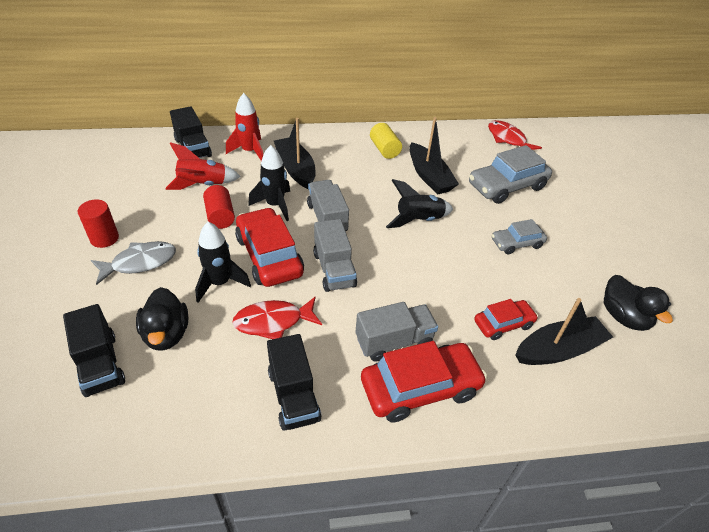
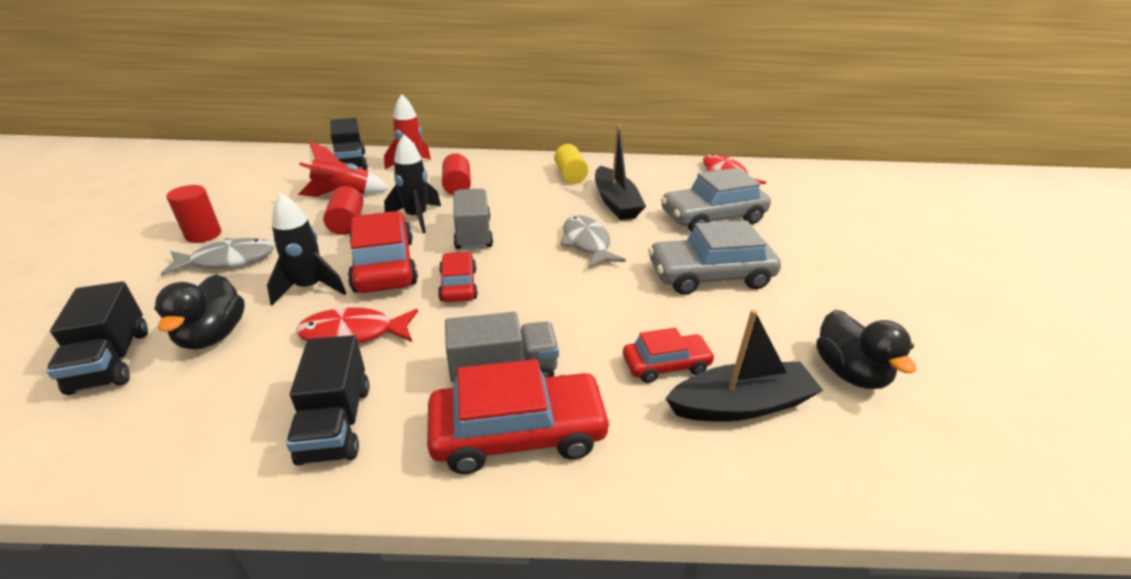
camera: 10 degrees right, 10 degrees down
black boat [274,118,316,189] -> red cylinder [442,154,471,195]
grey truck [313,219,357,292] -> red car [438,252,478,302]
black rocket [386,179,453,228] -> grey fish [560,216,626,269]
grey car [492,219,547,254] -> grey car [648,220,781,295], size x1.74

